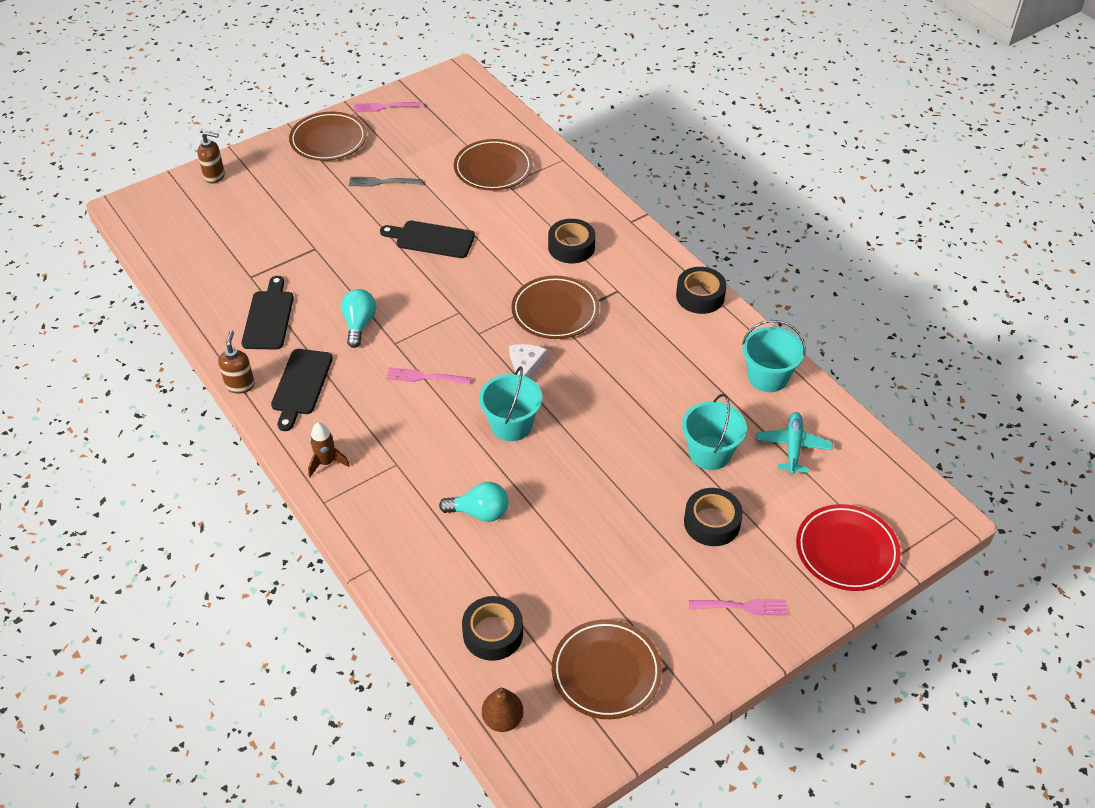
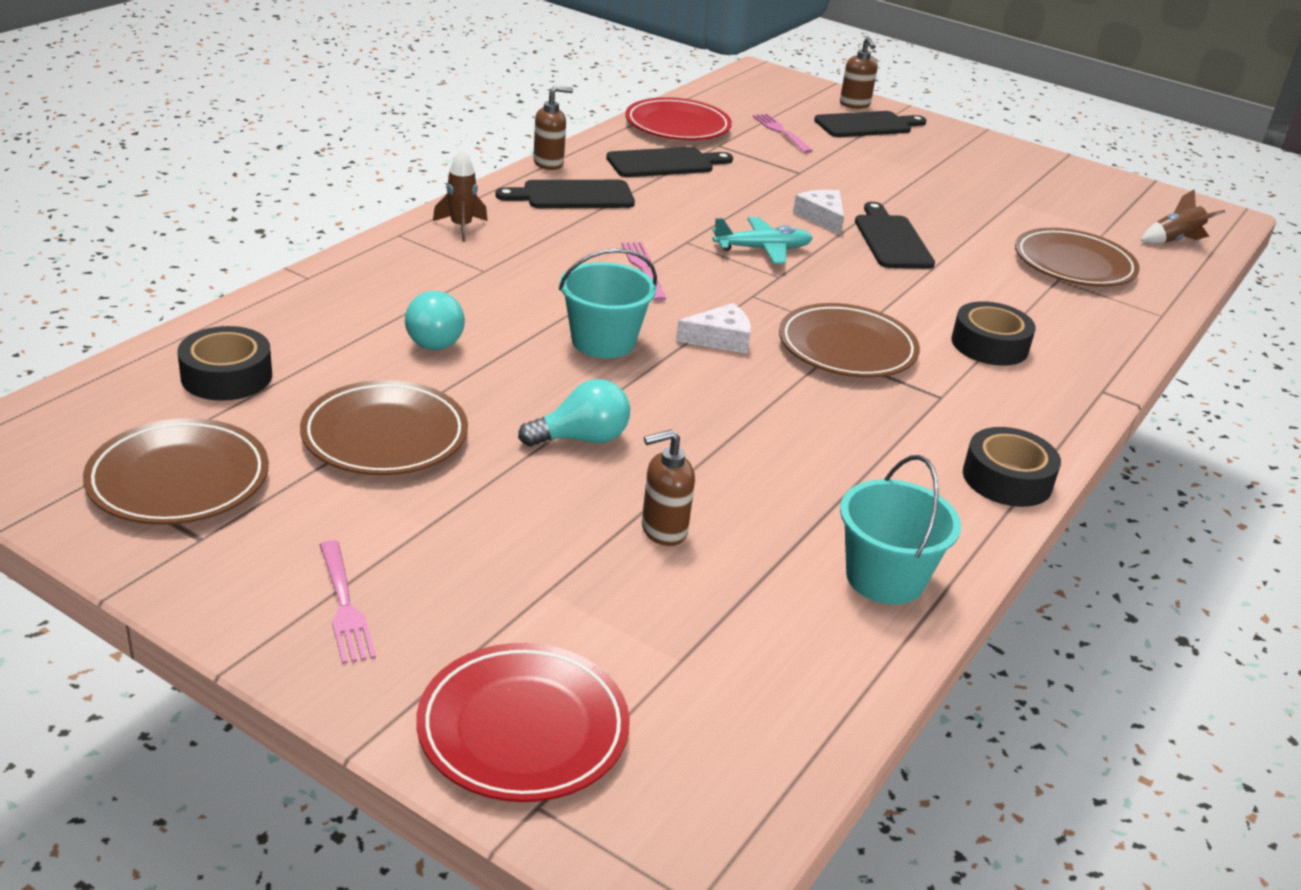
camera: 65 degrees right, 15 degrees down
brown plate [289,112,367,161] -> brown plate moved to [300,380,468,475]
turquoise light bulb [341,289,376,348] -> turquoise light bulb moved to [518,379,630,446]
grey fork [349,177,423,187] -> none
pink fork [354,102,423,112] -> pink fork moved to [753,114,813,153]
brown pear [482,688,523,732] -> none
turquoise bucket [682,394,747,470] -> brown soap dispenser [642,429,695,546]
black tape [684,488,743,546] -> none
turquoise plane [756,412,833,475] -> turquoise plane moved to [713,217,813,264]
none -> red plate [625,97,732,140]
none -> white cheese [793,190,844,235]
none -> black cutting board [814,111,926,137]
none -> brown rocket [1141,189,1225,244]

